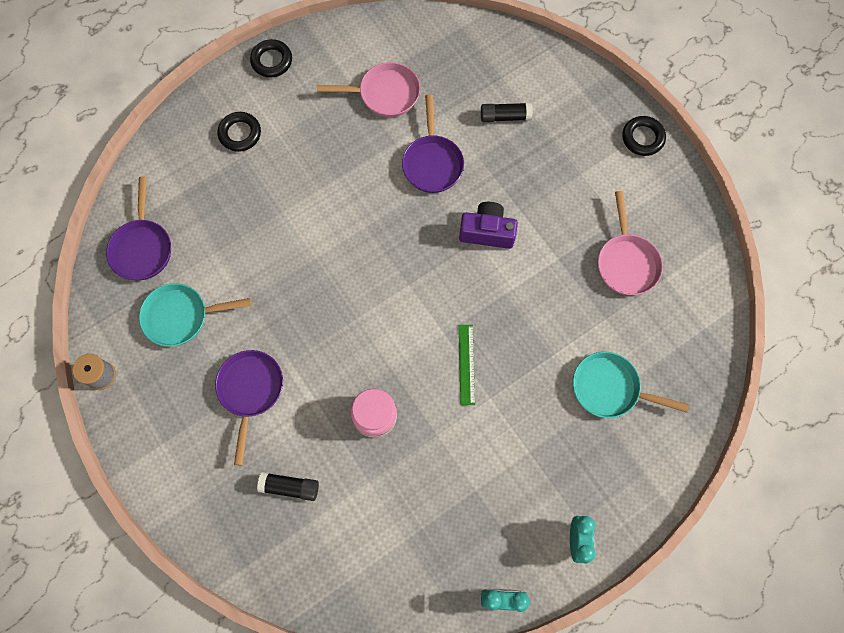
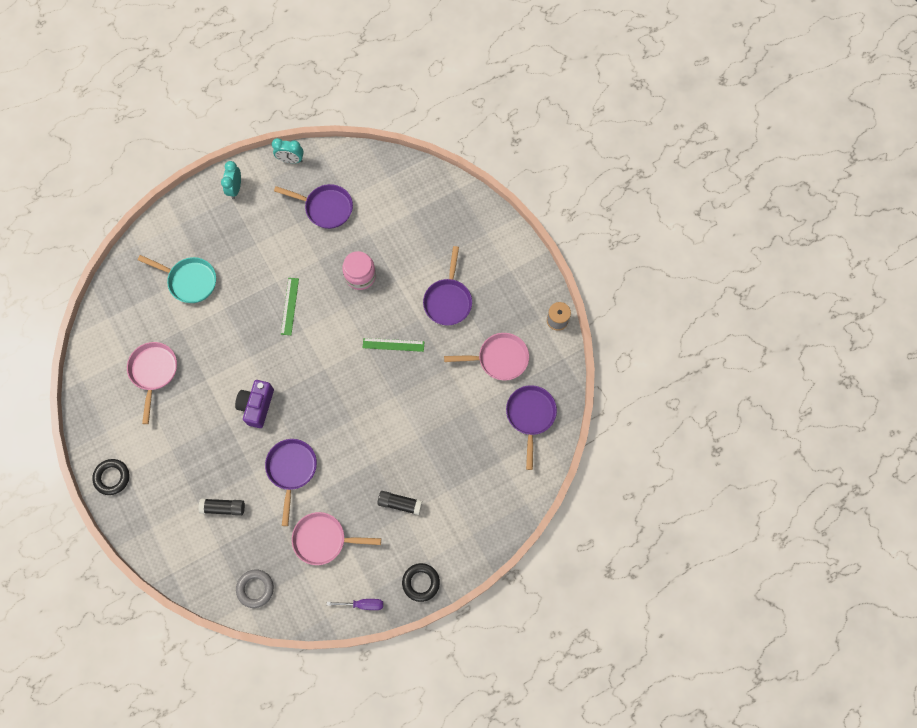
camera: 175 degrees left, 0 degrees up
turquoise pan [139,283,251,347] -> pink pan [444,333,529,380]
black ring [218,112,261,152] -> none
black glue stick [257,472,319,501] -> black glue stick moved to [377,491,422,515]
purple camera [459,202,518,249] -> purple camera turned 90 degrees clockwise [235,380,274,428]
none -> grey ring [236,570,274,608]
none -> purple pan [274,184,353,229]
none -> purple screwdriver [327,599,383,610]
none -> green ruler [363,338,424,352]

